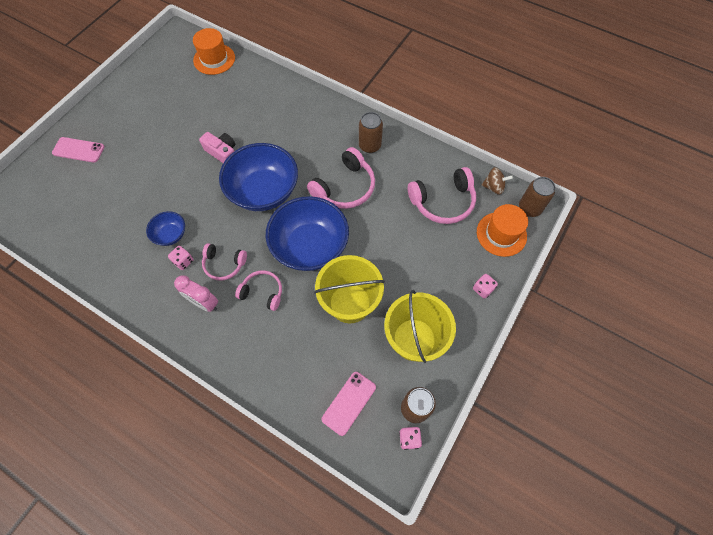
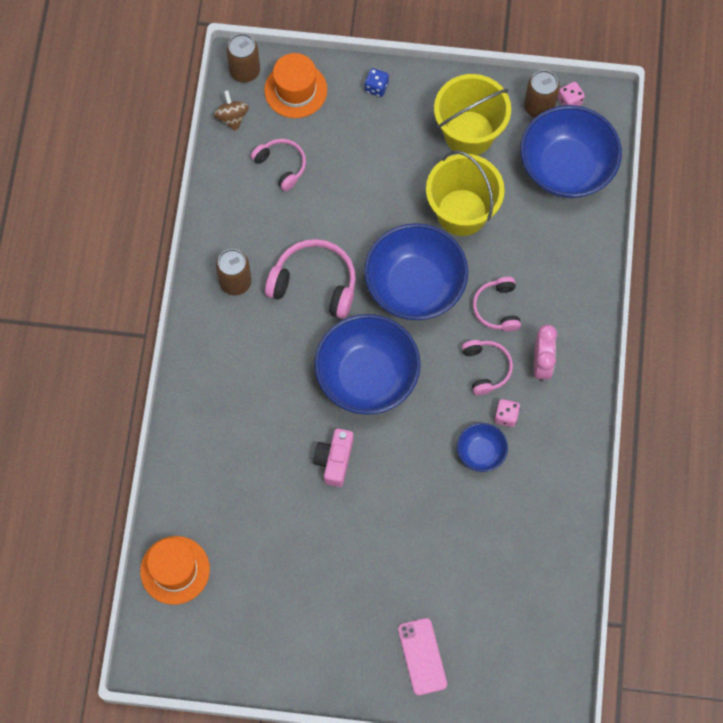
camera: 115 degrees left, 5 degrees up
pink phone [322,372,376,436] -> blue bowl [520,105,622,198]
pink headphones [408,167,476,224] -> pink headphones [251,139,306,191], size x0.62
pink dice [473,274,498,299] -> blue dice [364,68,389,97]

